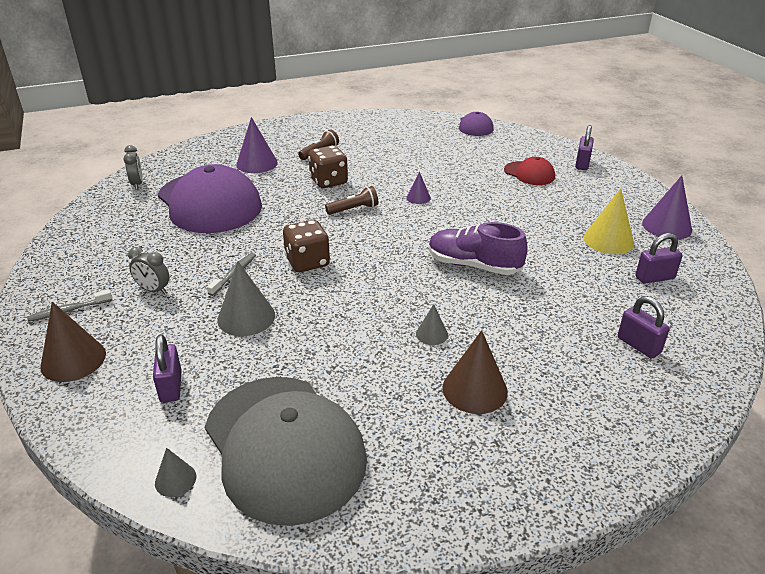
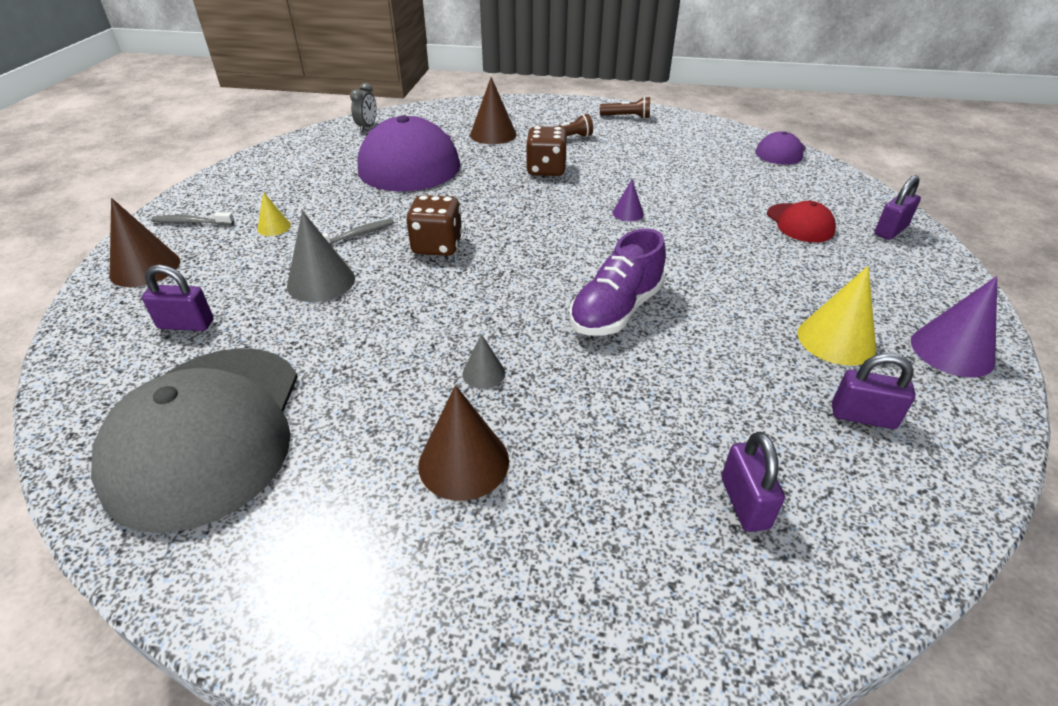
camera: 30 degrees right, 5 degrees up
grey clock [128,247,170,294] -> yellow cone [257,192,291,236]
purple padlock [153,334,182,403] -> purple padlock turned 75 degrees clockwise [142,264,214,331]
grey cone [155,448,196,497] -> none
purple cone [236,117,278,173] -> brown cone [470,77,516,144]
brown flashlight [325,186,378,215] -> brown flashlight moved to [600,96,650,119]
purple shoe [429,222,527,275] -> purple shoe turned 105 degrees counterclockwise [569,229,666,335]

